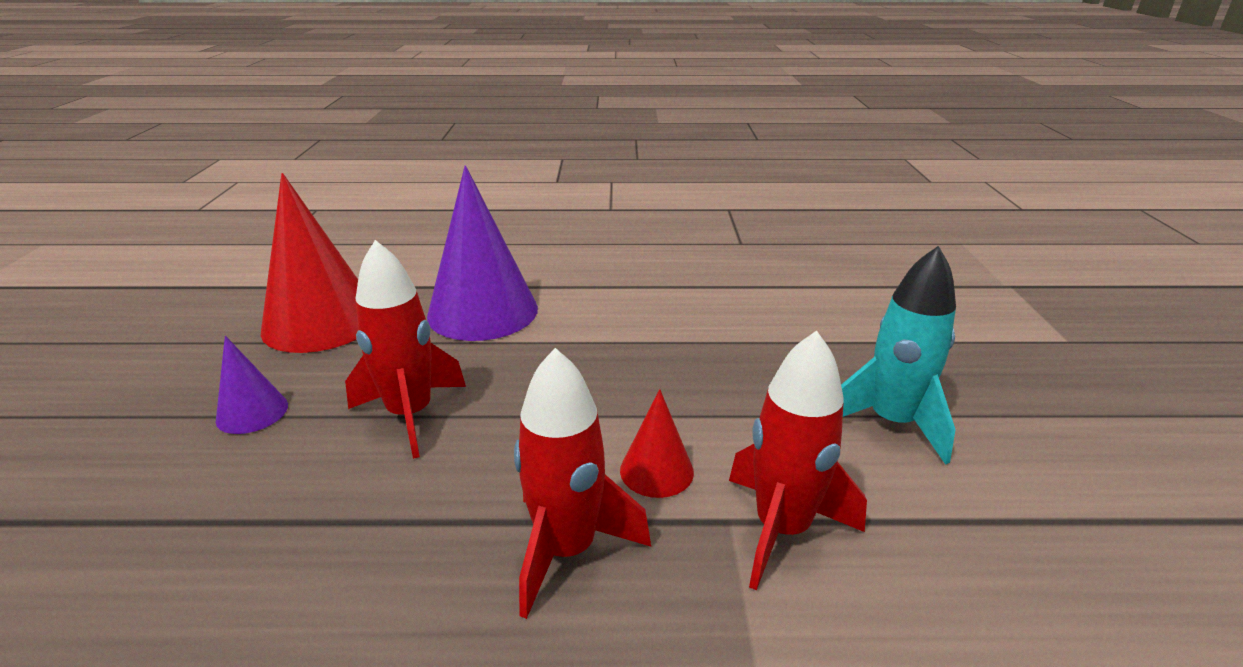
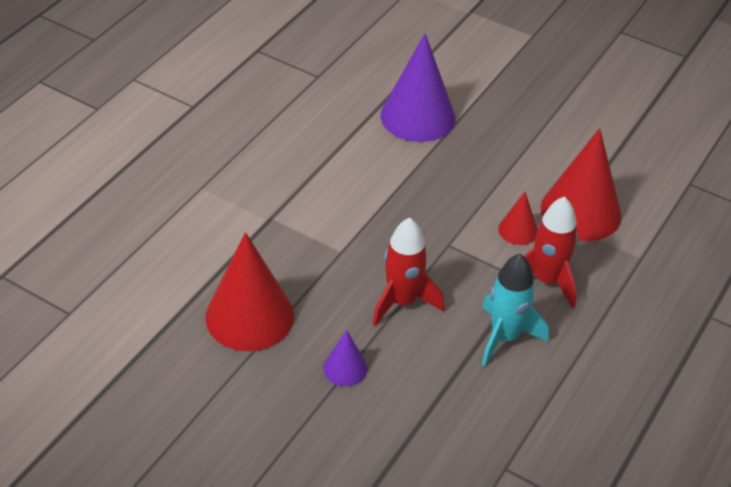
camera: 60 degrees left, 15 degrees up
purple cone [427,166,538,341] -> purple cone moved to [380,34,456,142]
red rocket [729,330,867,591] -> red cone [540,128,622,241]
turquoise rocket [841,246,956,465] -> turquoise rocket moved to [482,254,548,366]

